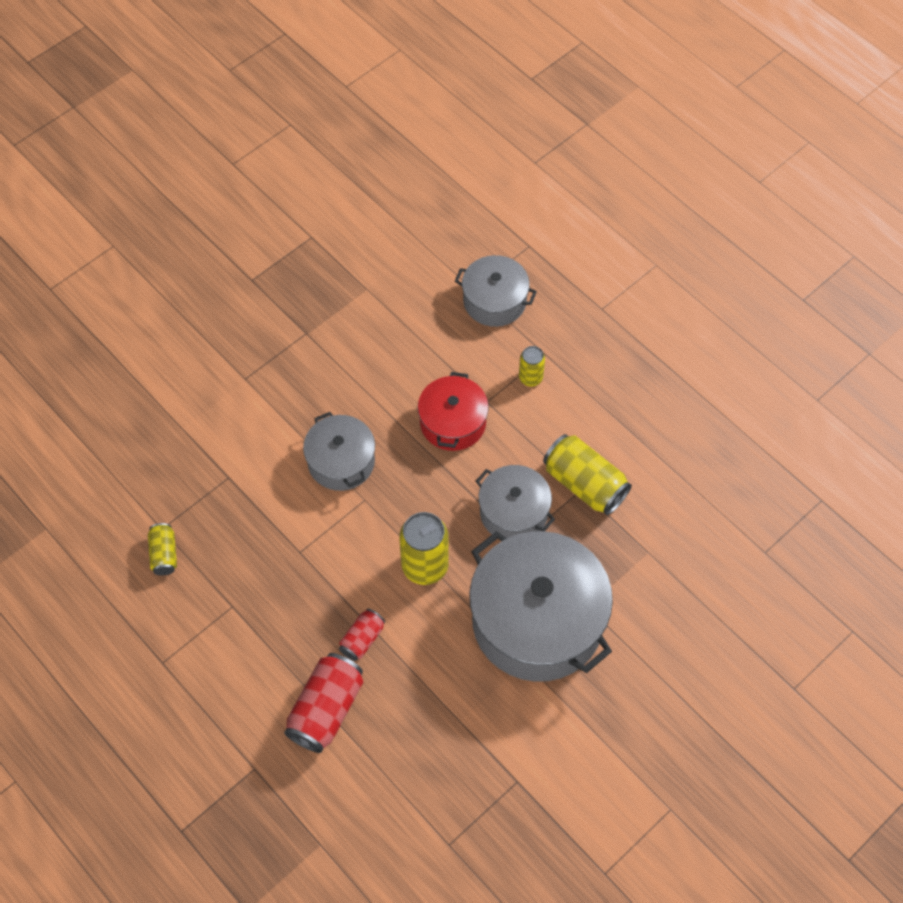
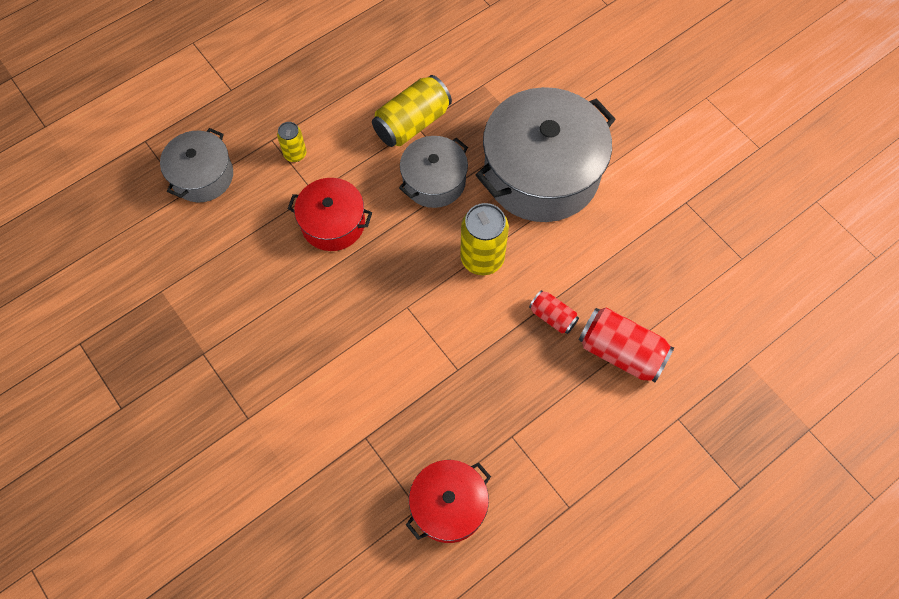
camera: 85 degrees left, 5 degrees up
yellow can [148,523,177,575] -> red pot [406,460,491,543]
grey pot [303,412,375,491] -> none

